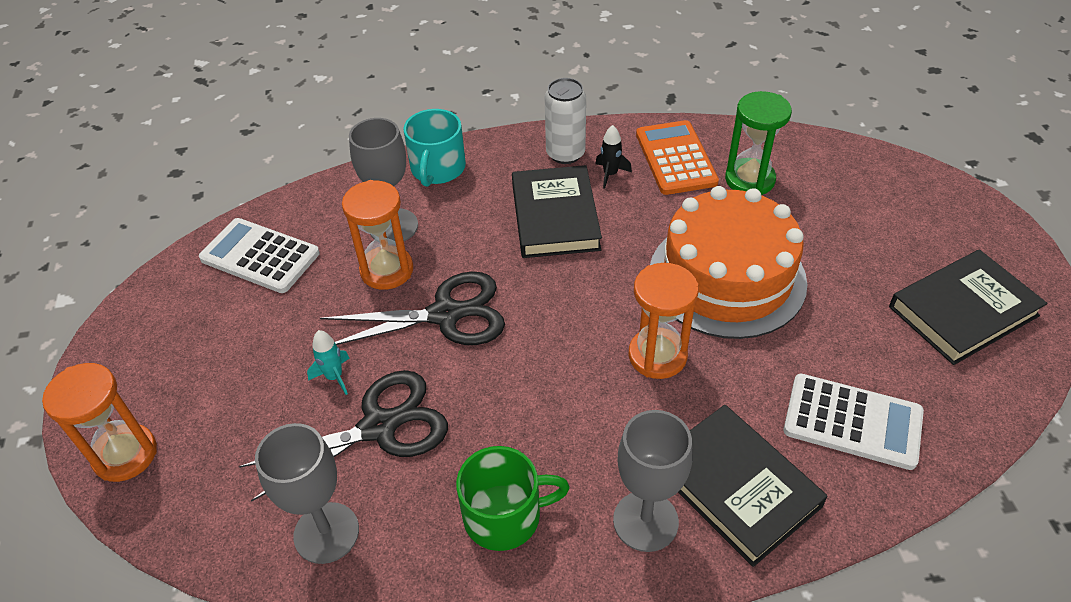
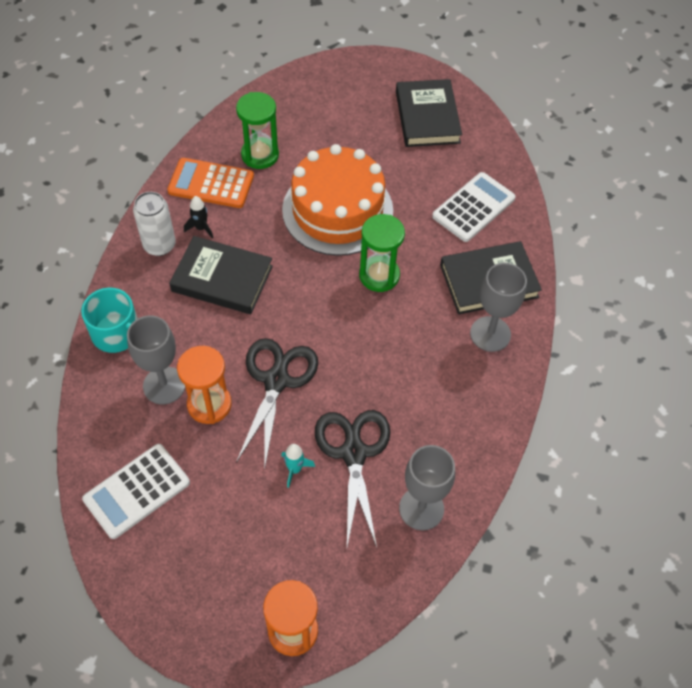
camera: 70 degrees left, 10 degrees up
green mug [456,446,570,551] -> none
orange hourglass [629,263,699,379] -> green hourglass [359,214,405,292]

